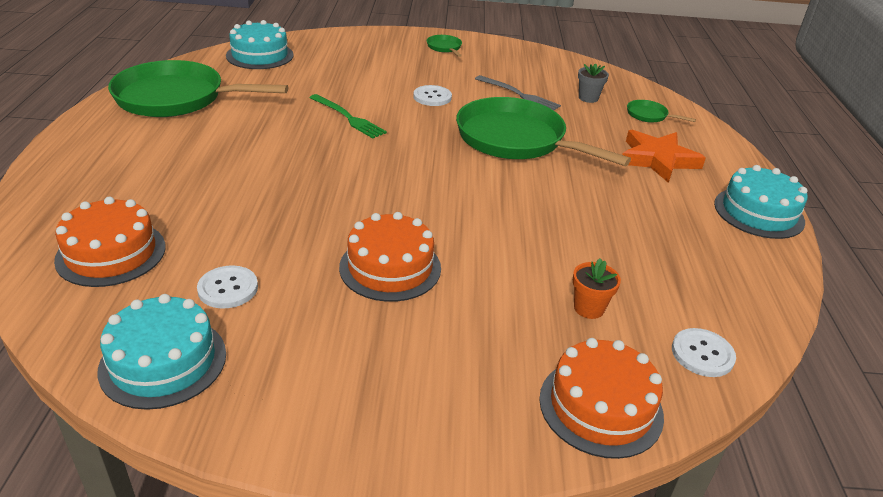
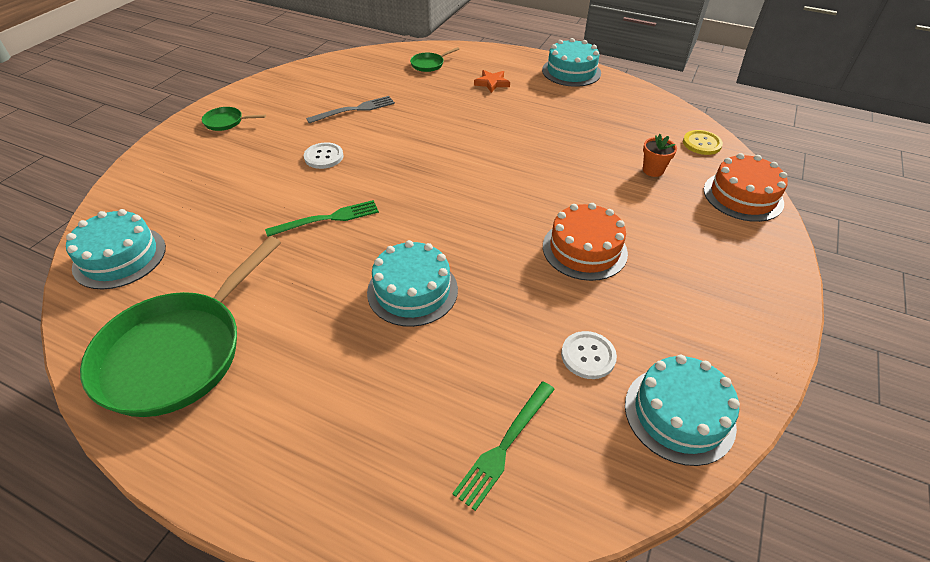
camera: 65 degrees left, 10 degrees up
orange cake [54,197,166,287] -> green fork [452,382,555,511]
green pan [456,97,631,166] -> none
grey flower pot [578,63,609,103] -> none
orange star [622,130,706,183] -> orange star [474,70,510,93], size x0.57
white button [672,328,736,377] -> yellow button [683,130,723,155]
none -> turquoise cake [367,240,458,327]

